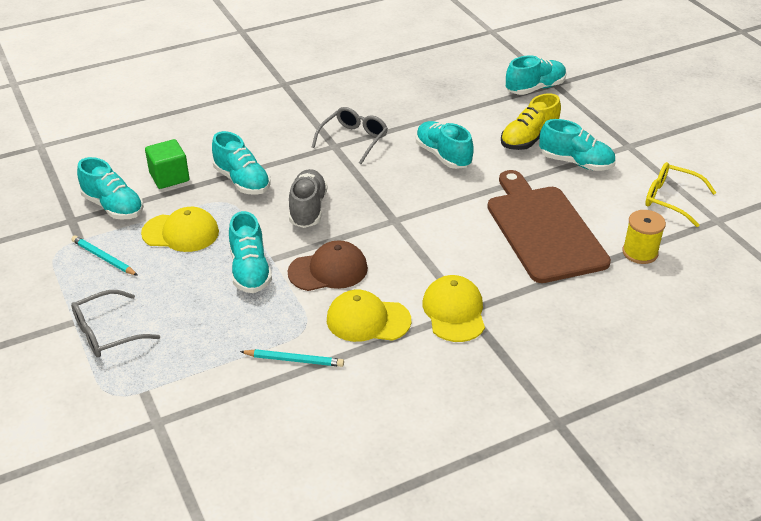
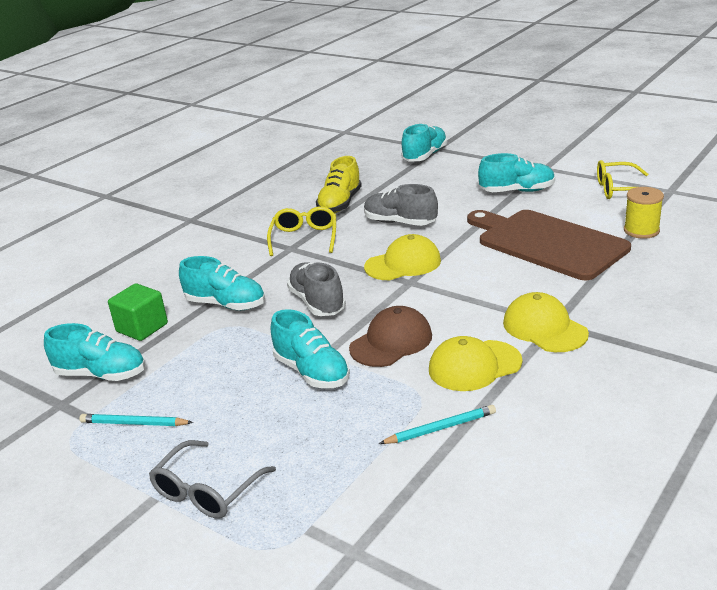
camera: 25 degrees left, 10 degrees down
yellow cap [141,207,219,252] -> yellow cap moved to [364,234,441,280]
grey glasses [312,107,388,164] -> yellow glasses [267,206,336,256]
turquoise shoe [416,121,474,169] -> grey shoe [364,184,438,226]
yellow shoe [501,93,561,150] -> yellow shoe moved to [316,156,362,213]

